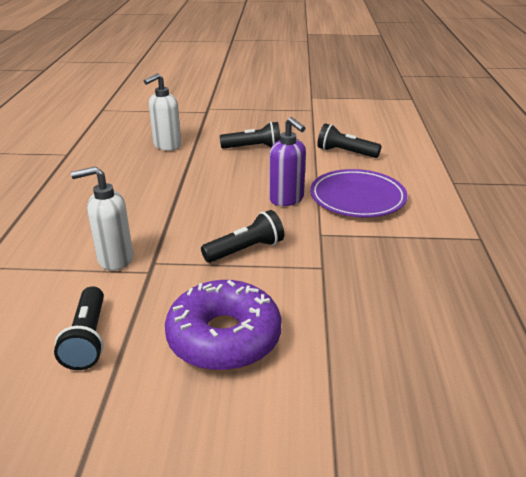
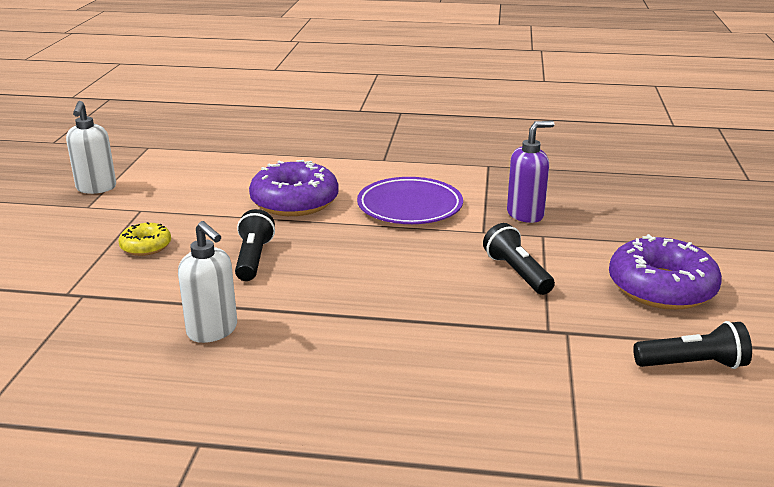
camera: 85 degrees left, 5 degrees down
white soap dispenser [71,166,133,271] -> white soap dispenser moved to [66,101,116,194]
purple soap dispenser [269,117,306,206] -> purple soap dispenser moved to [507,121,554,223]
black flashlight [317,123,382,158] -> purple donut [249,160,339,216]
none -> yellow donut [118,222,171,256]

